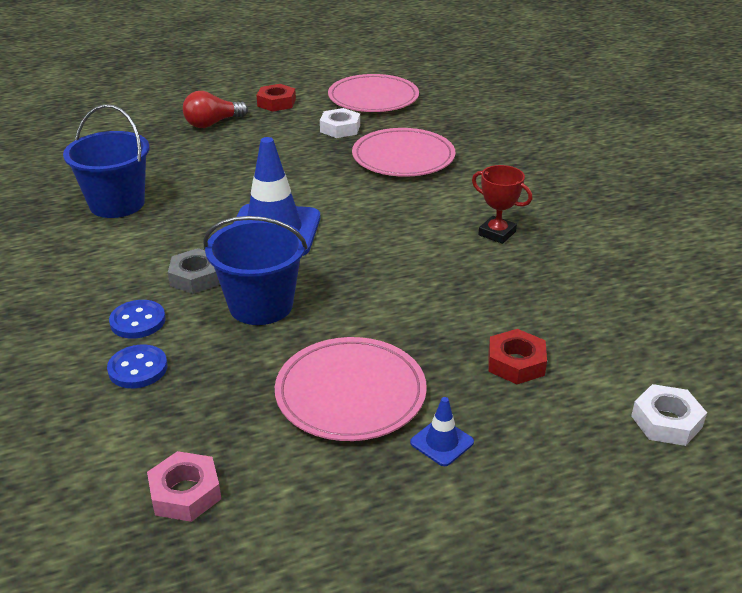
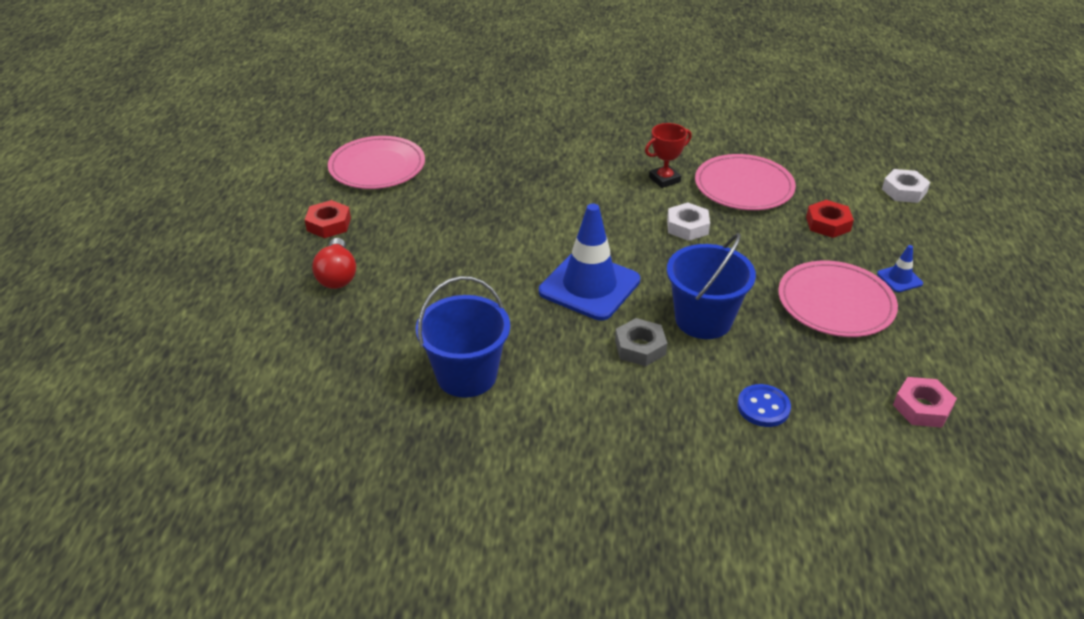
camera: 65 degrees left, 5 degrees up
blue button [109,300,166,339] -> none
white nut [320,108,360,138] -> white nut moved to [667,202,710,241]
pink plate [352,128,455,177] -> pink plate moved to [695,154,796,210]

